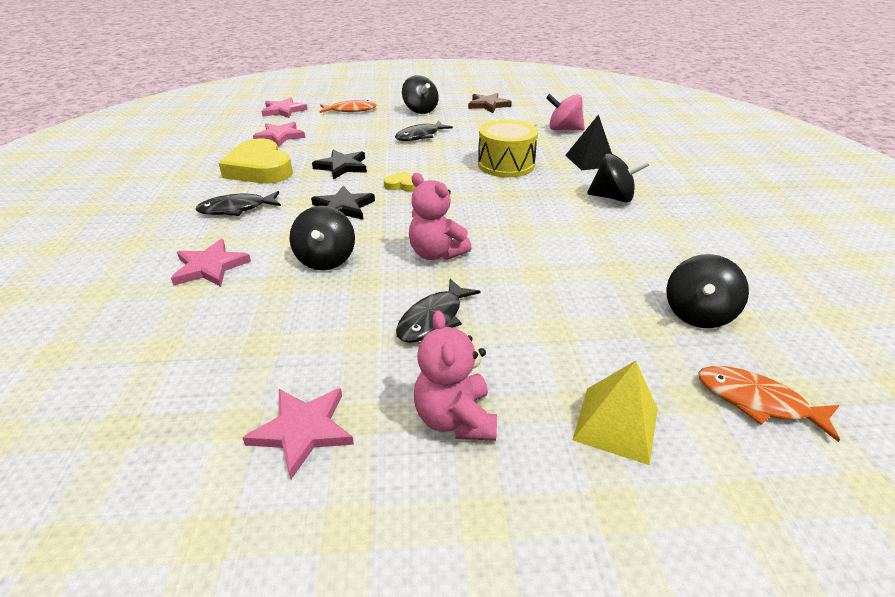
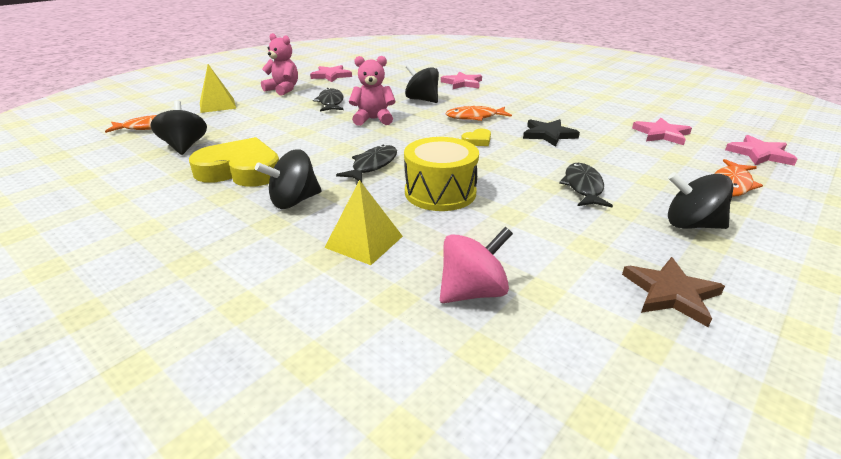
camera: 135 degrees right, 5 degrees down
black fish [195,191,281,216] -> black fish moved to [336,145,397,182]
yellow heart [218,138,293,183] -> yellow heart moved to [189,137,279,187]
black star [311,186,375,220] -> orange fish [446,106,512,121]
black pyramid [565,114,612,171] -> yellow pyramid [324,180,403,265]

